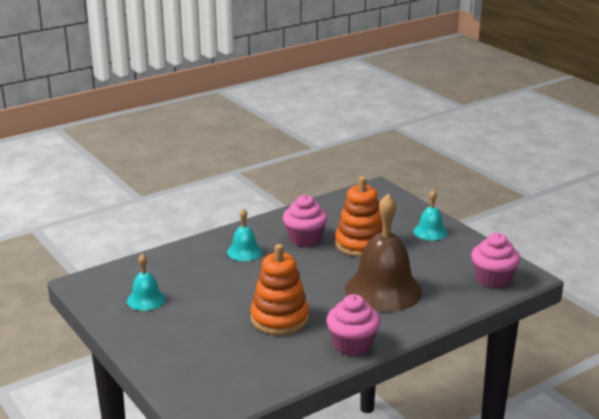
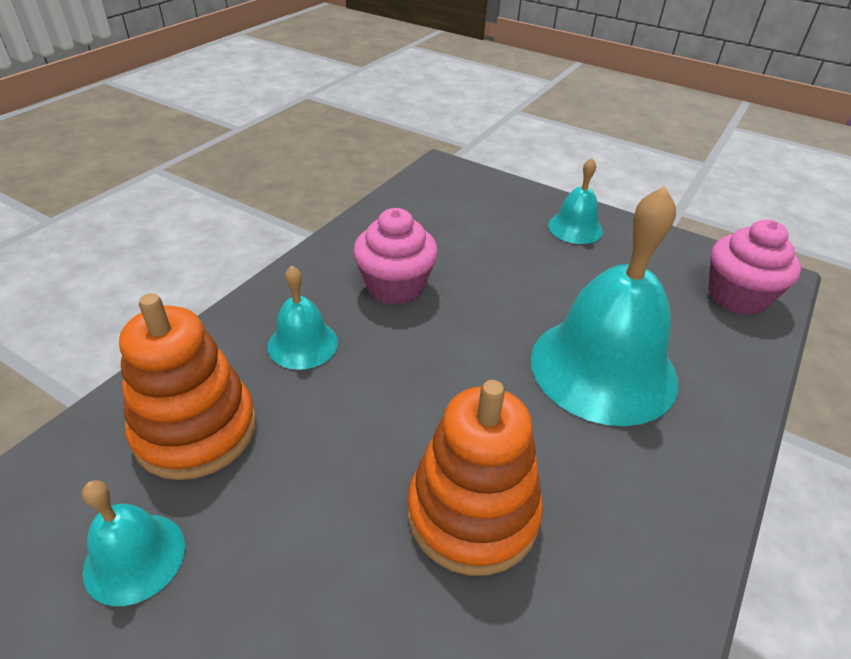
camera: 25 degrees left, 15 degrees up
pink cupcake [326,294,380,356] -> none
orange stacking toy [335,176,383,257] -> orange stacking toy moved to [119,293,256,480]
brown bell [345,194,422,312] -> turquoise bell [531,186,678,426]

